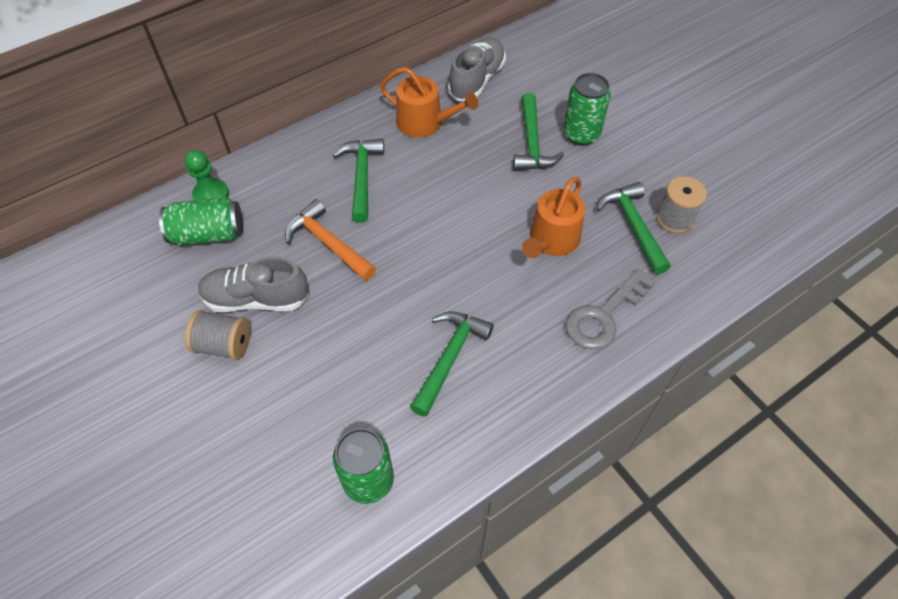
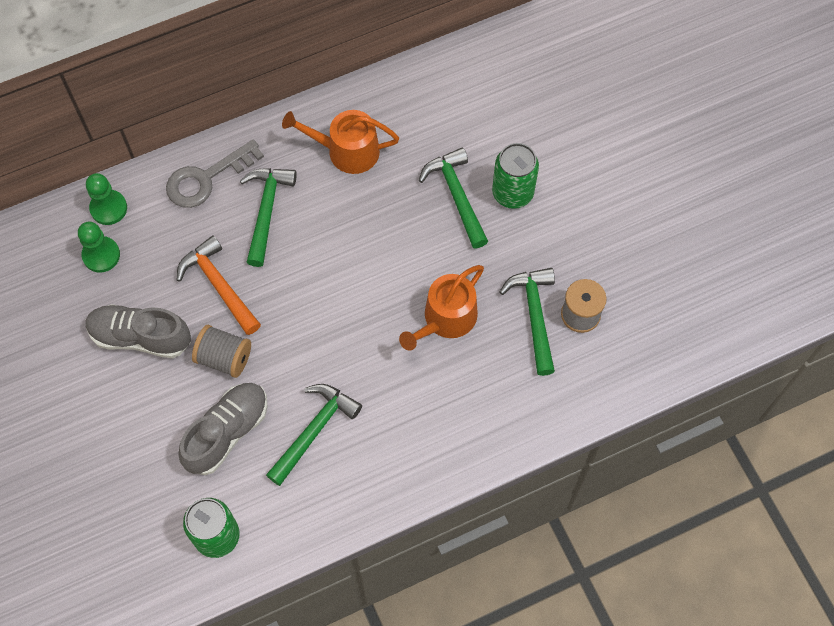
camera: 10 degrees right, 10 degrees up
green can [159,197,243,245] -> green pawn [78,222,120,273]
grey spool [185,310,251,360] -> grey spool moved to [192,325,251,378]
orange watering can [380,67,478,138] -> orange watering can turned 150 degrees clockwise [282,110,399,174]
grey shoe [448,38,506,101] -> grey shoe moved to [178,383,268,475]
green hammer [513,93,564,171] -> green hammer turned 150 degrees clockwise [419,147,488,248]
grey key [566,269,655,349] -> grey key moved to [166,139,264,208]

